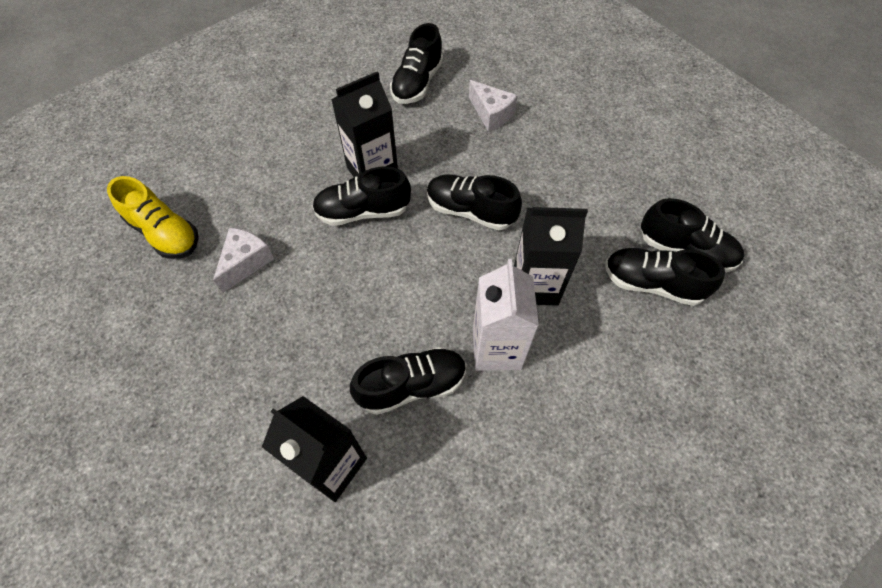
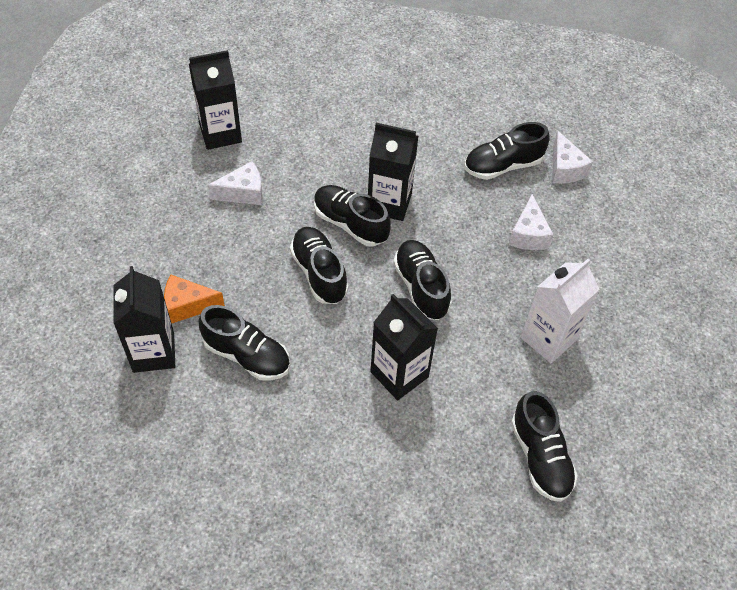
camera: 45 degrees right, 5 degrees down
yellow shoe [107,176,199,259] -> black carton [189,50,242,150]
white carton [473,259,539,371] -> white carton moved to [521,259,600,363]
black shoe [605,248,725,306] -> black shoe moved to [290,227,348,304]
none -> orange cheese [164,275,225,323]
none -> white cheese [552,131,593,184]

